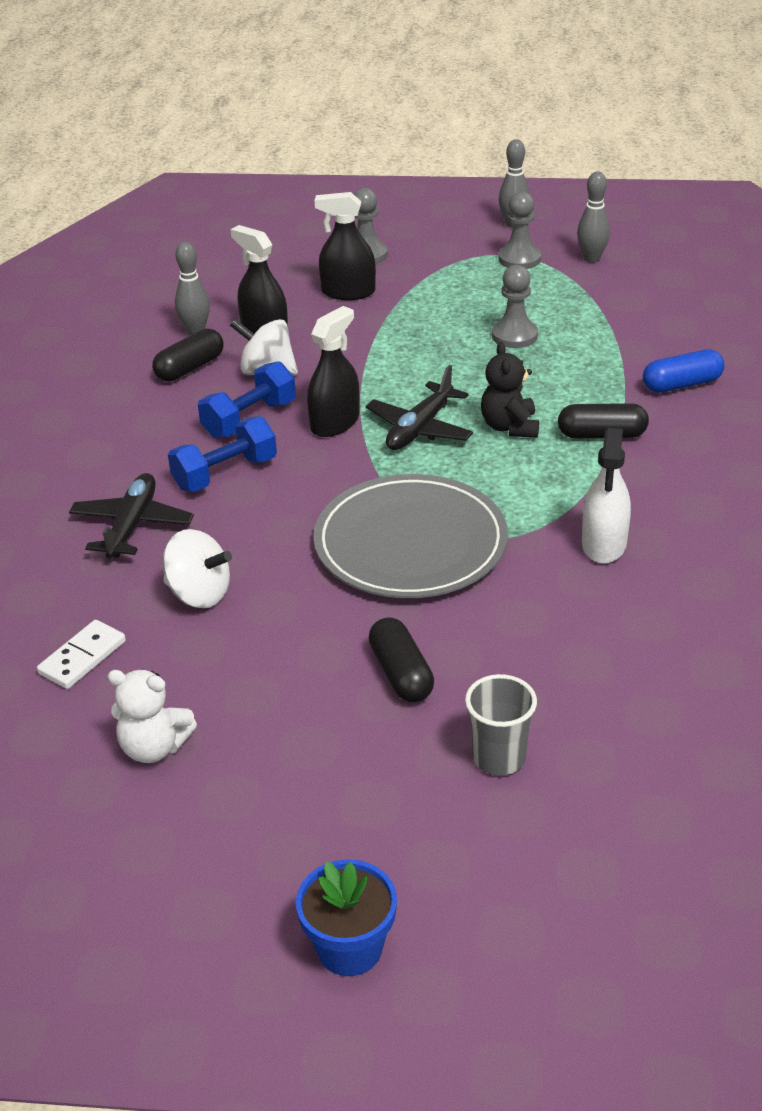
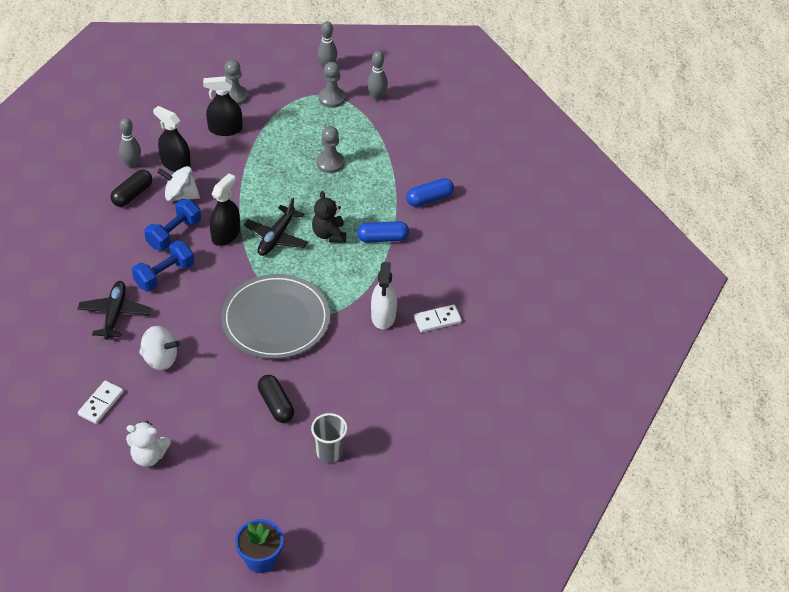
camera: 10 degrees left, 10 degrees up
black capsule [558,403,649,438] -> blue capsule [357,221,409,243]
none -> white domino [414,305,462,332]

